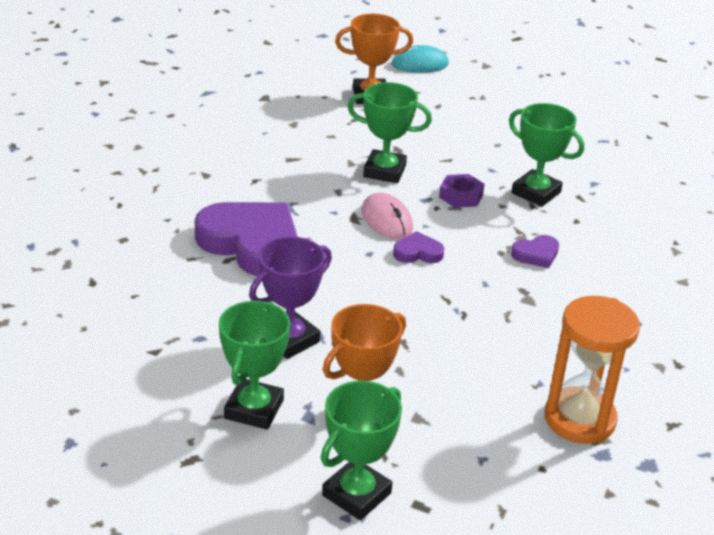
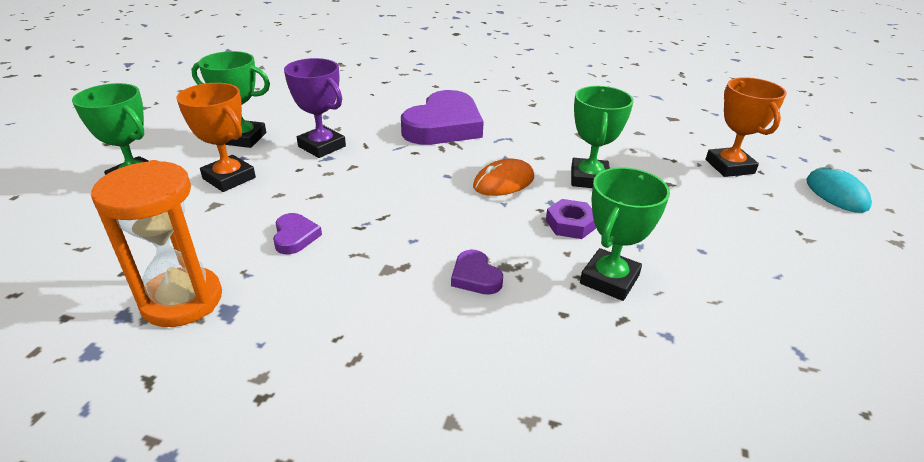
camera: 85 degrees right, 0 degrees up
pink mouse [361,193,413,239] -> orange mouse [473,159,534,196]
purple heart [393,231,444,263] -> purple heart moved to [273,213,322,254]

